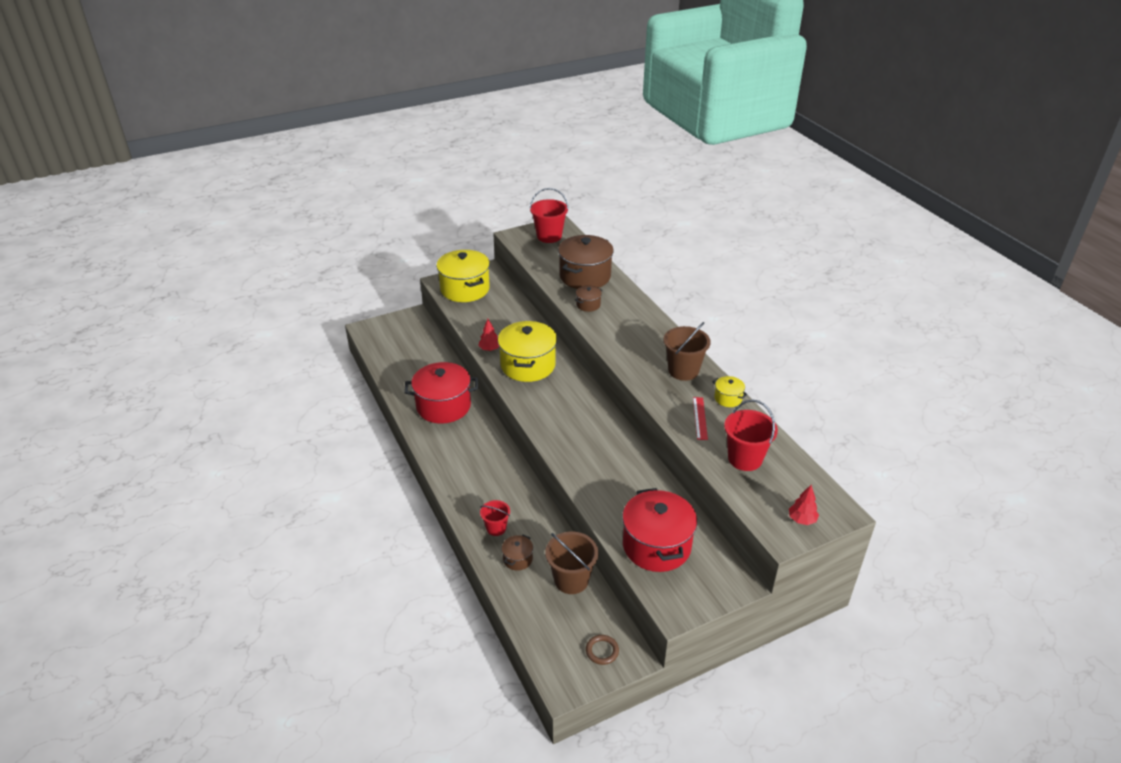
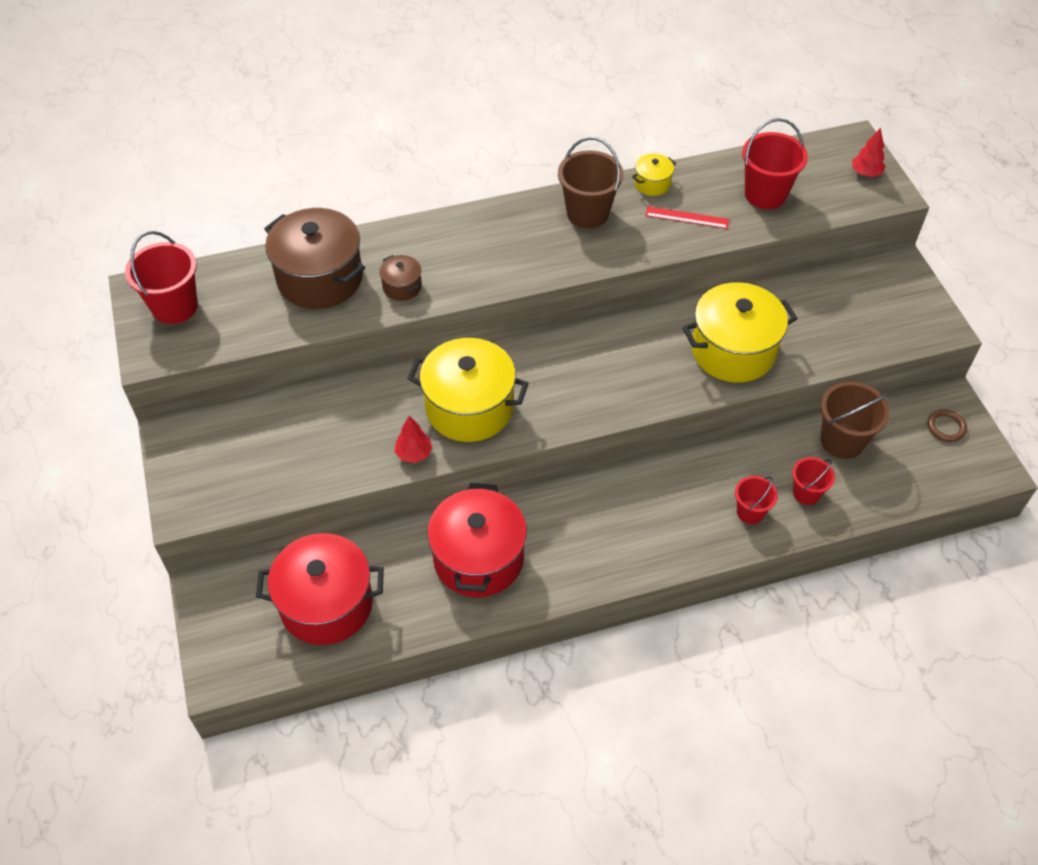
camera: 80 degrees left, 15 degrees up
yellow pot [436,250,490,302] -> yellow pot moved to [682,282,798,383]
brown pot [502,535,533,571] -> red bucket [792,457,835,505]
red pot [622,488,697,572] -> red pot moved to [256,533,384,645]

